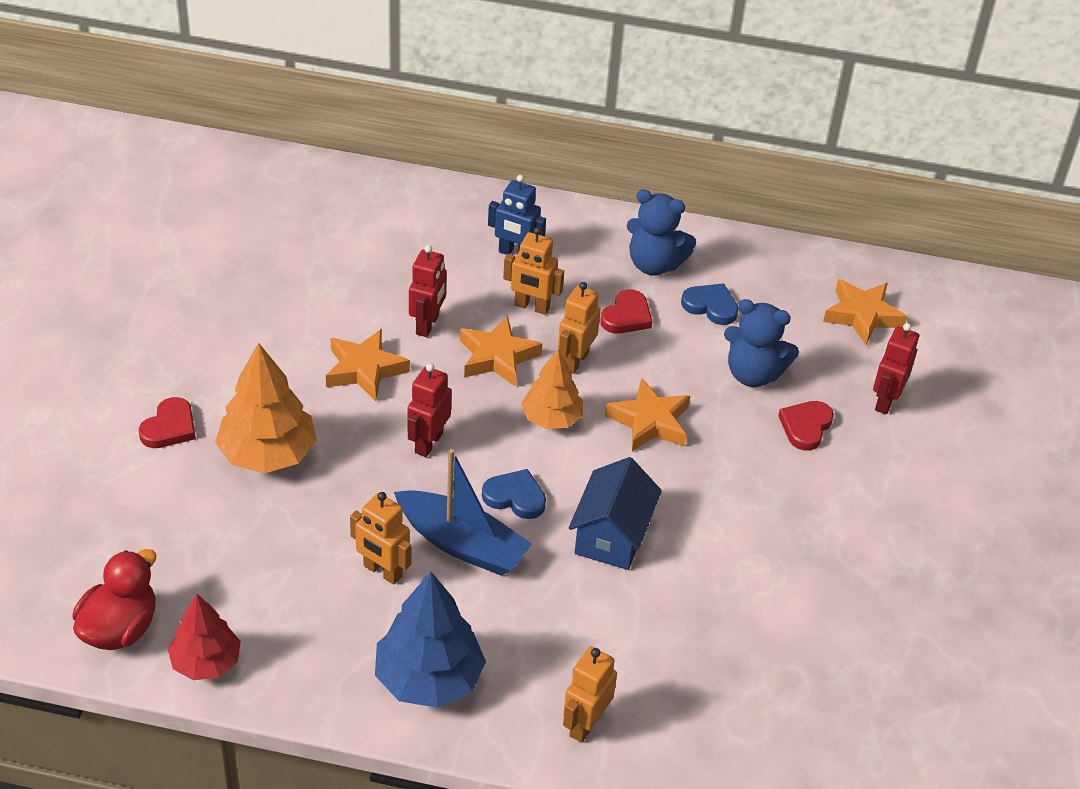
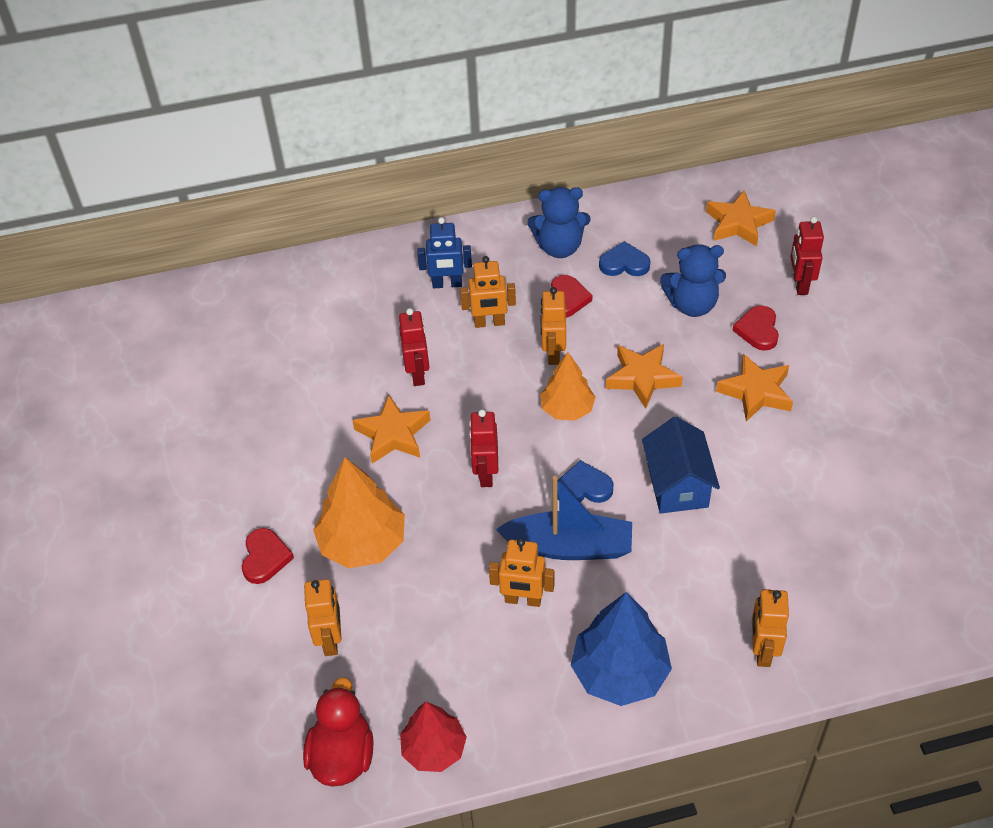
camera: 20 degrees left, 5 degrees up
orange star [460,316,542,387] -> orange star moved to [716,354,793,422]
none -> orange robot [304,579,341,656]

